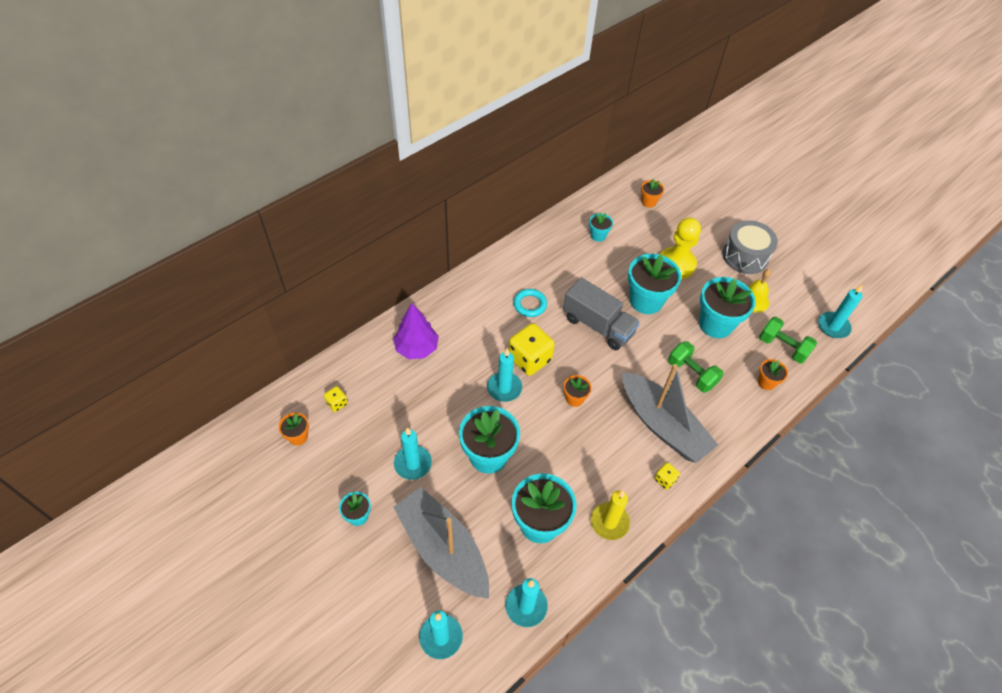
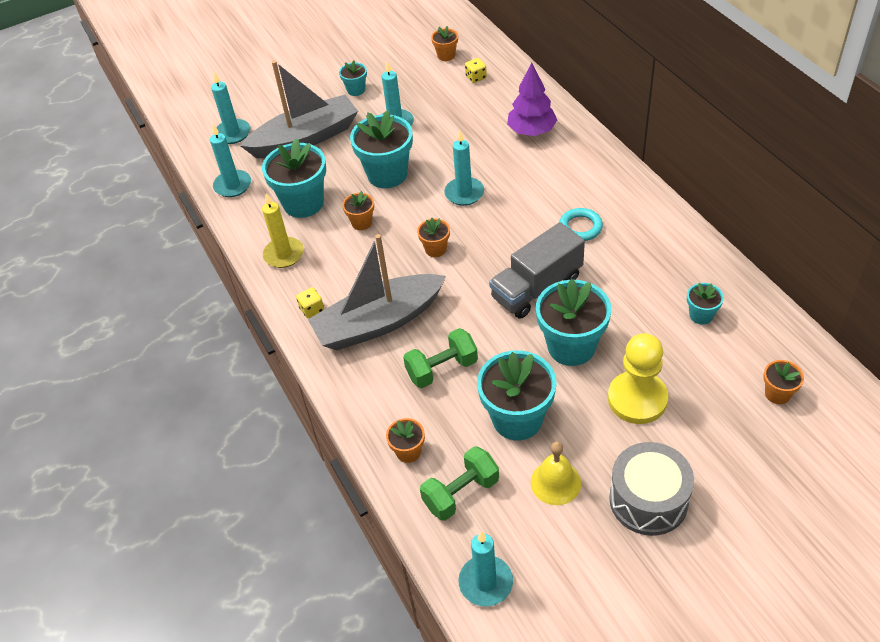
camera: 110 degrees right, 5 degrees down
yellow dice [509,323,555,376] -> none
none -> orange flower pot [342,191,374,230]

